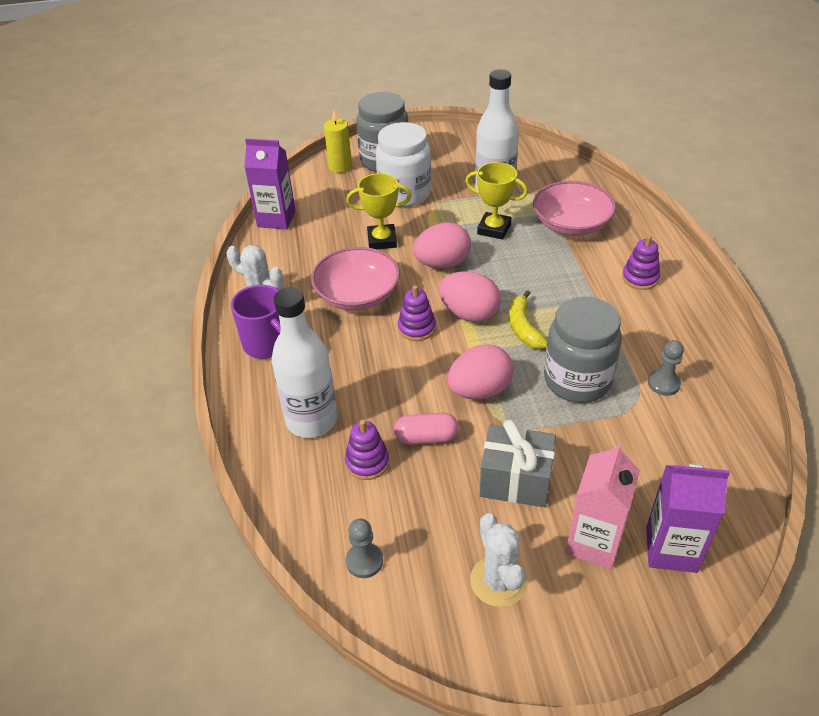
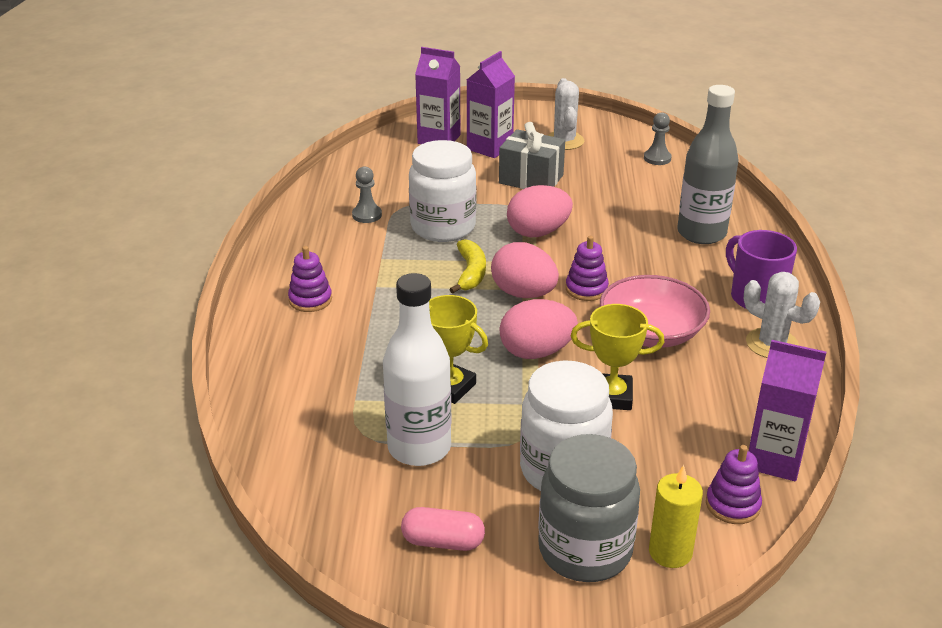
camera: 170 degrees left, 10 degrees down
white bottle [271,287,337,438] -> grey bottle [677,85,739,244]
purple stacking toy [345,420,389,480] -> purple stacking toy moved to [706,445,762,524]
pink capsule [394,413,459,445] -> pink capsule moved to [401,507,485,551]
pink bowl [533,181,616,236] -> none
grey jar [544,297,622,403] -> white jar [409,140,476,242]
pink carton [565,442,640,569] -> purple carton [467,51,515,158]

